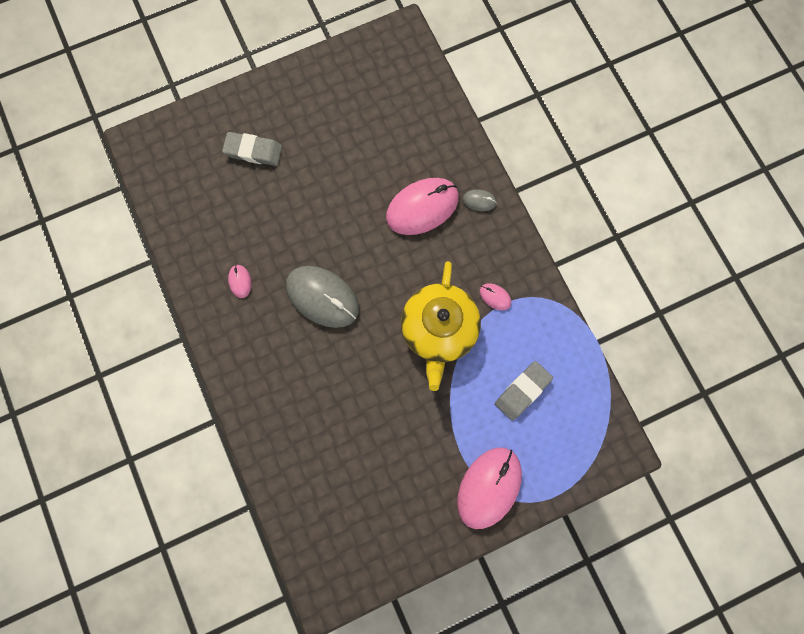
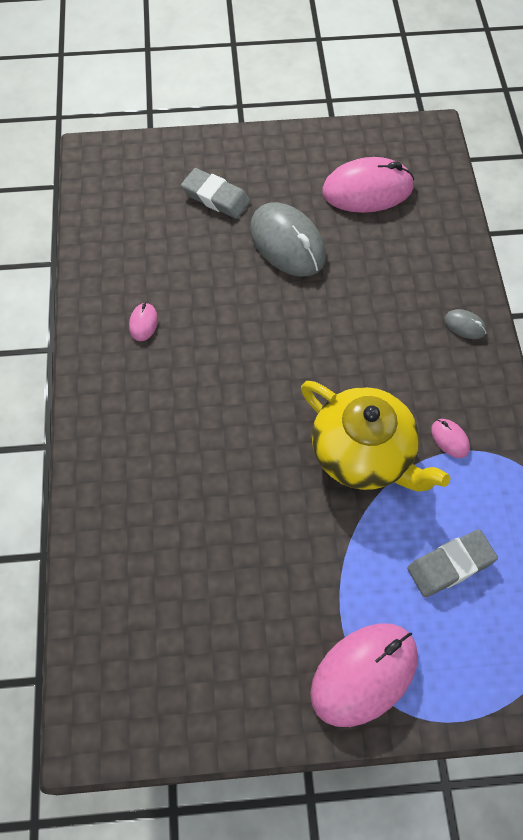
camera: 20 degrees right, 15 degrees down
grey mouse [286,266,359,328] -> grey mouse moved to [250,202,326,277]
pink mouse [386,178,459,235] -> pink mouse moved to [322,157,414,213]
yellow teapot [401,261,481,391] -> yellow teapot turned 75 degrees counterclockwise [301,381,450,492]

